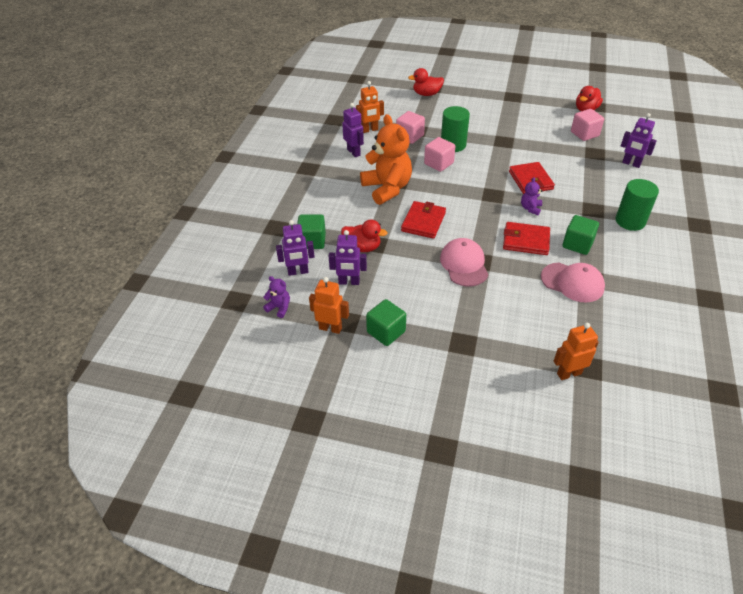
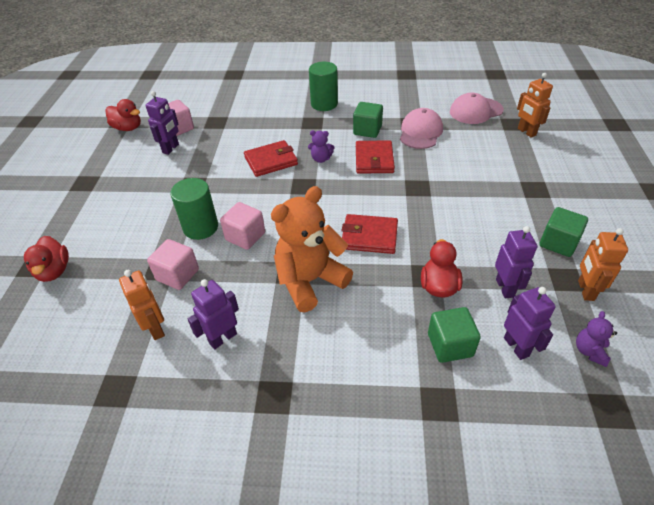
camera: 100 degrees left, 0 degrees up
pink cap [440,238,488,287] -> pink cap moved to [450,93,504,124]
purple robot [621,113,657,168] -> purple robot moved to [145,91,179,155]

